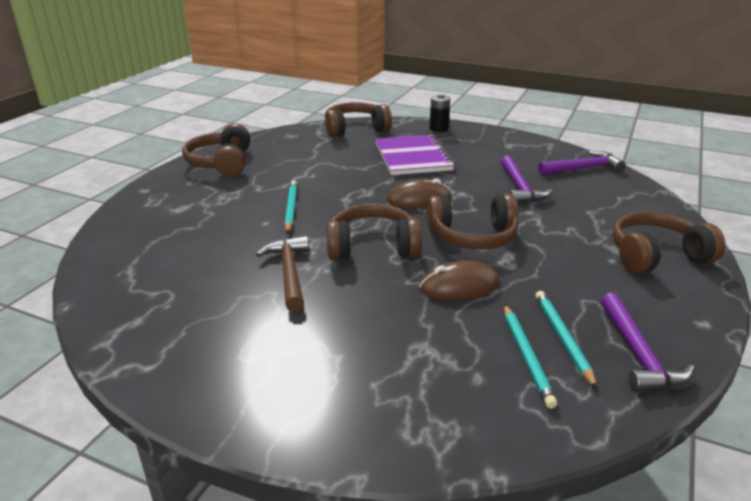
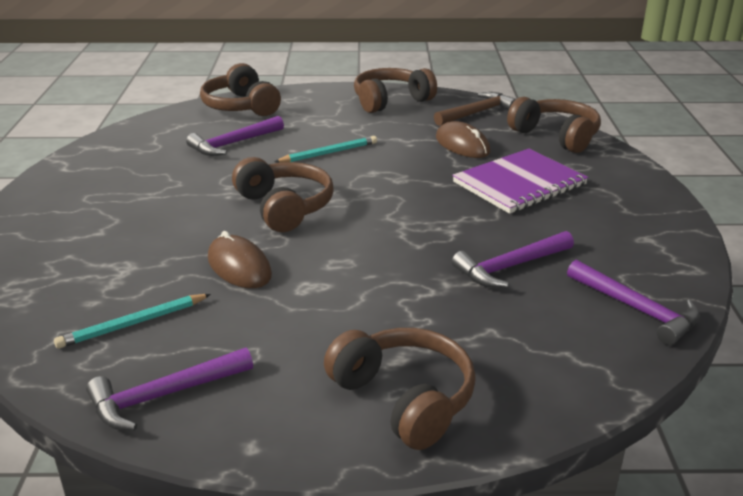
camera: 65 degrees right, 0 degrees up
brown hammer [256,236,309,312] -> brown hammer moved to [434,92,516,126]
brown mouse [387,179,452,208] -> brown mouse moved to [436,121,491,158]
brown headphones [427,194,519,250] -> brown headphones moved to [200,63,281,116]
black battery [429,94,450,132] -> none
turquoise pencil [535,291,597,389] -> none
none -> purple hammer [186,116,284,156]

